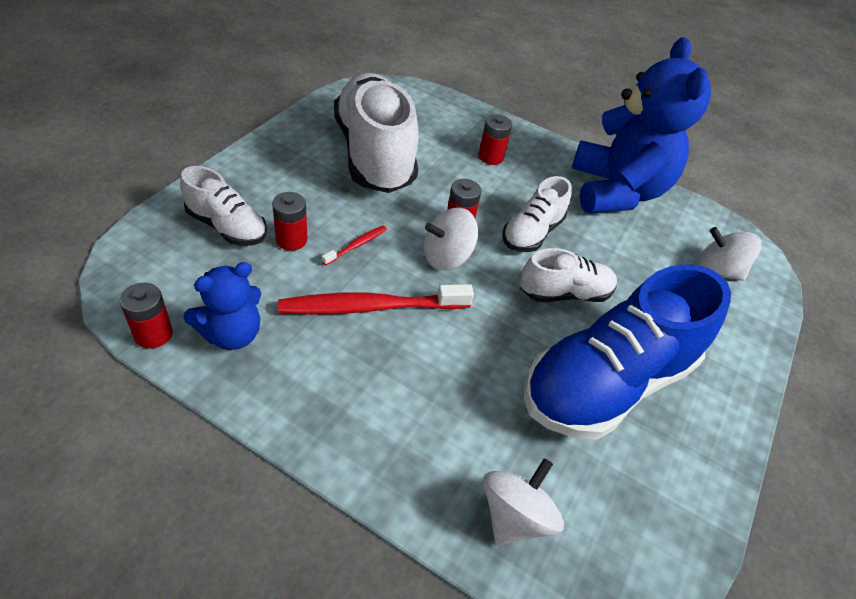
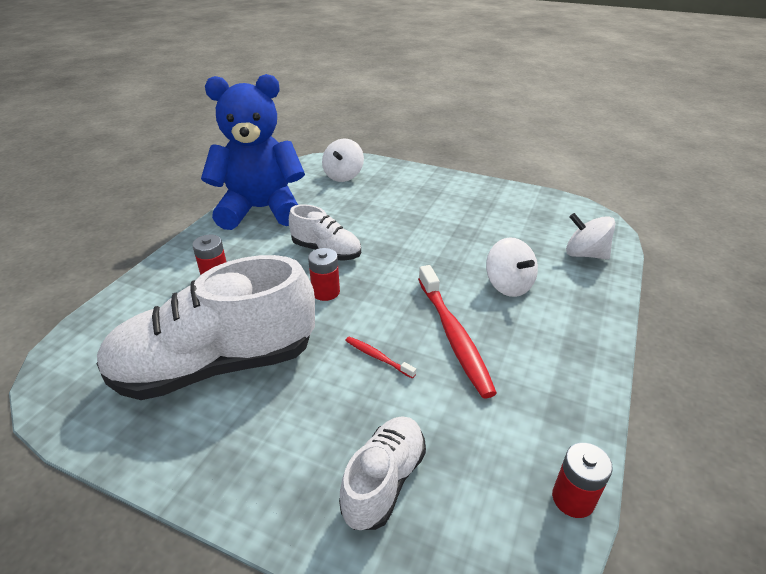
camera: 90 degrees left, 10 degrees down
blue teddy bear [183,262,261,350] -> none
red battery [272,192,308,251] -> none
white spinning top [424,207,478,271] -> white spinning top moved to [486,237,538,297]
white shoe [520,248,617,302] -> none
blue shoe [524,264,731,440] -> none

